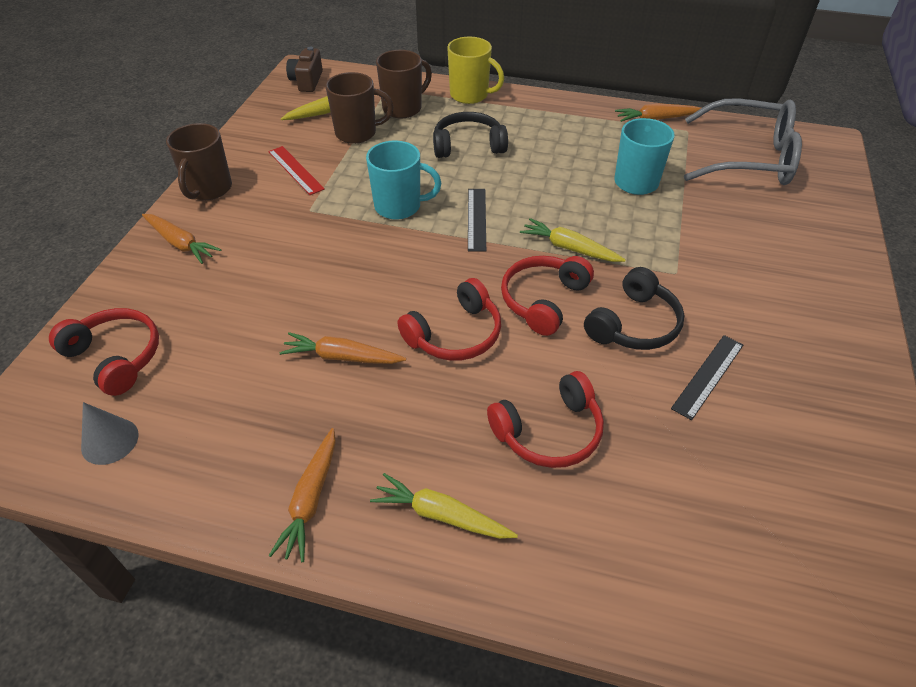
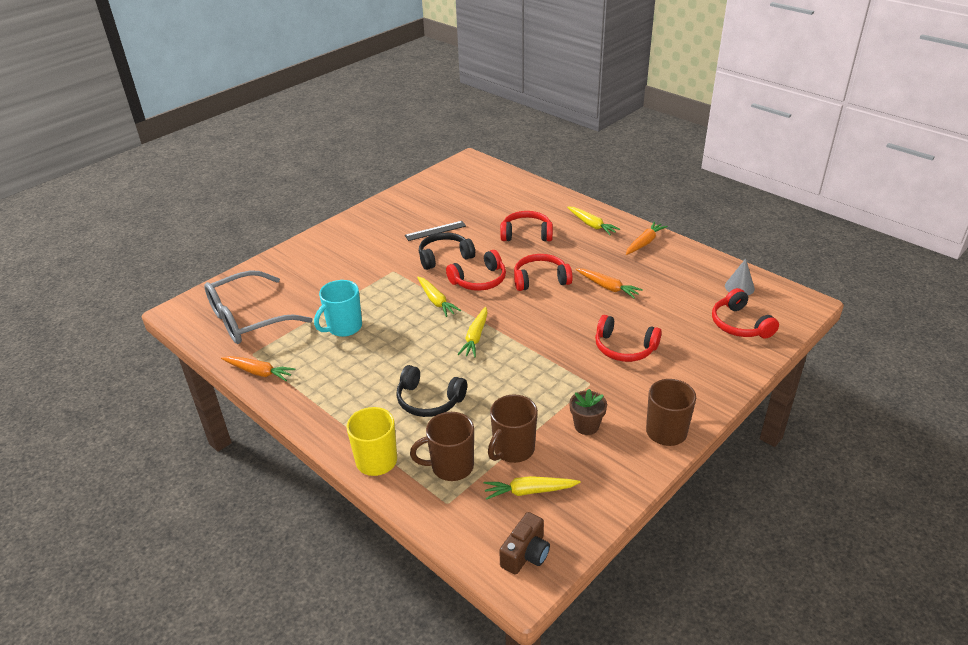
camera: 150 degrees left, 10 degrees down
orange carrot [142,214,222,264] -> none
red ruler [268,146,325,195] -> brown flower pot [569,389,607,435]
brown mug [325,72,394,144] -> brown mug turned 75 degrees counterclockwise [488,395,538,463]
turquoise mug [366,141,441,220] -> none
black ruler [468,189,486,252] -> yellow carrot [457,307,488,357]
grey glasses [684,98,802,185] -> grey glasses turned 75 degrees counterclockwise [204,270,312,344]
none -> red headphones [595,315,662,362]

